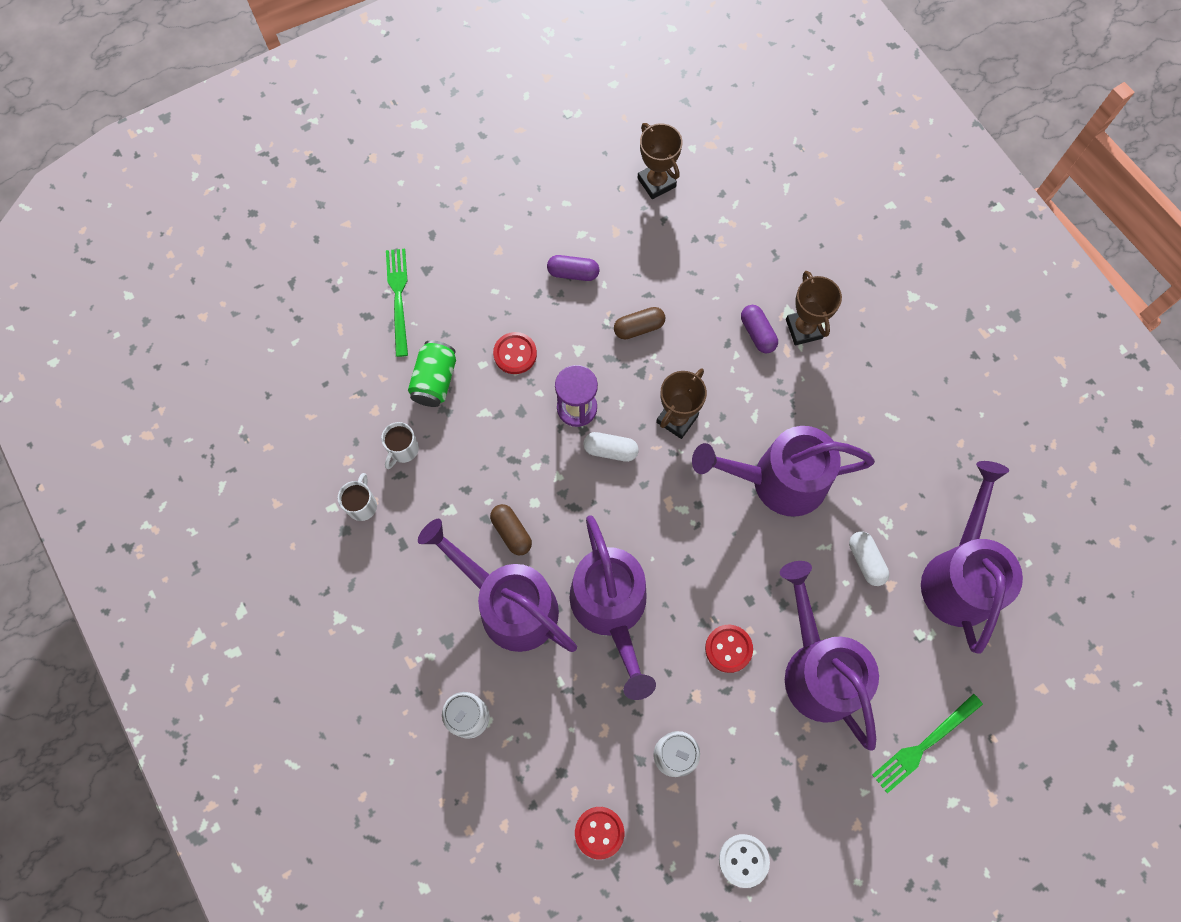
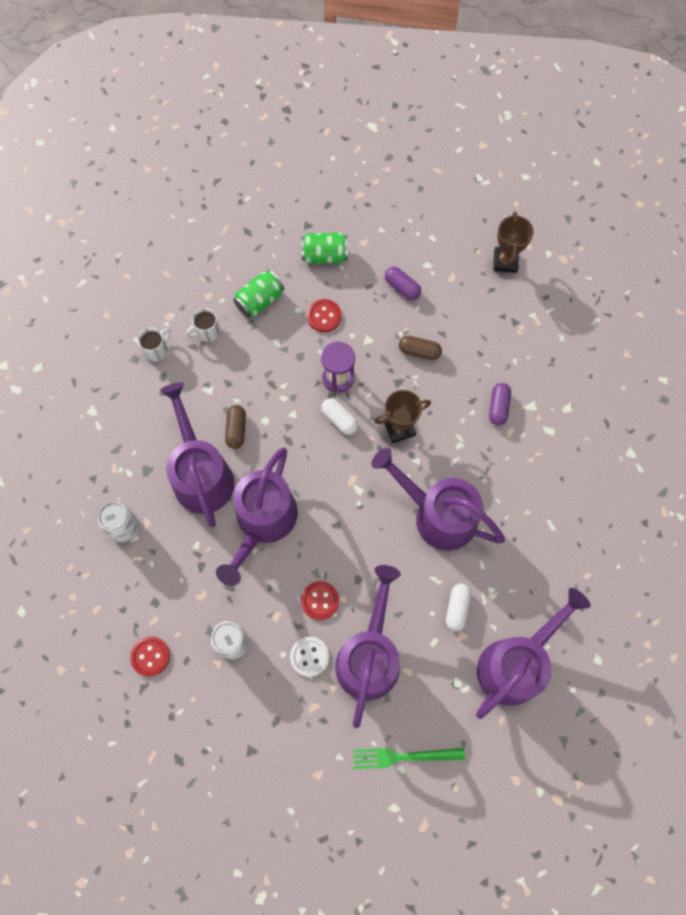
camera: 35 degrees right, 0 degrees up
green fork [386,249,408,357] -> none
white button [719,834,770,888] -> white button moved to [290,637,329,677]
brown trophy [786,271,842,345] -> none
none -> green can [301,233,348,263]

